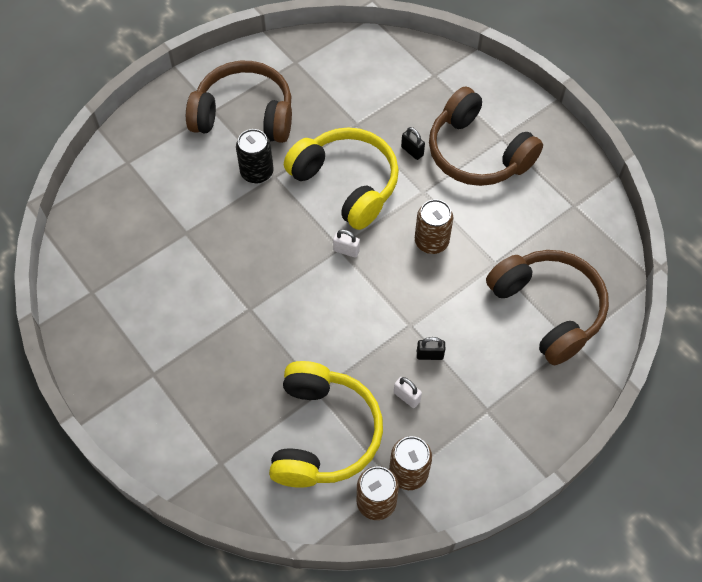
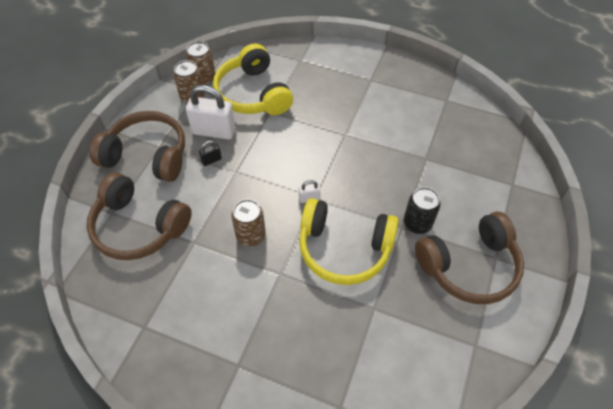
camera: 150 degrees right, 5 degrees down
white padlock [394,377,422,408] -> white padlock [186,85,235,140], size x2.21
black padlock [401,127,425,160] -> none
brown headphones [429,87,543,186] -> brown headphones moved to [90,111,185,182]

